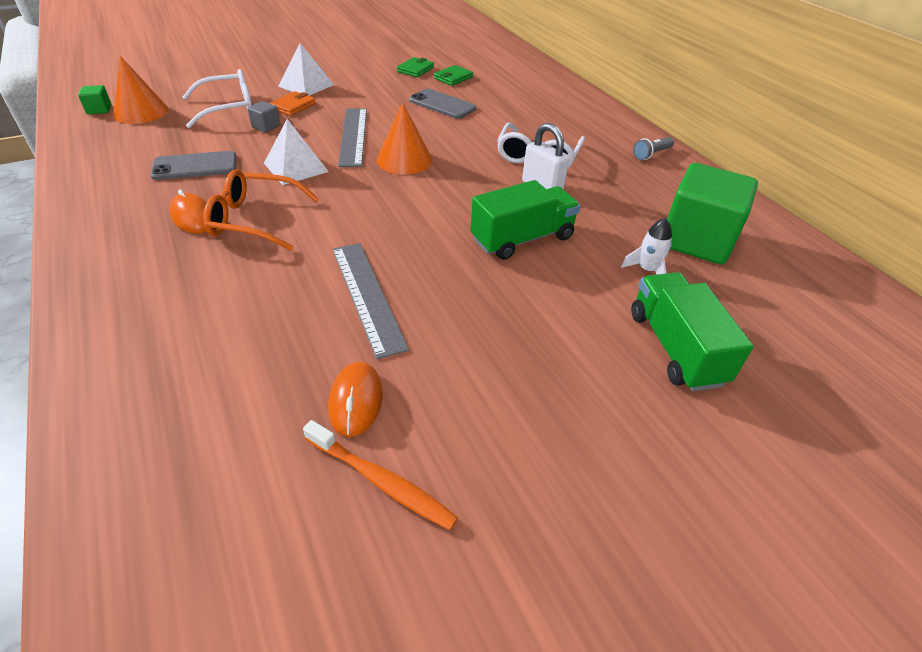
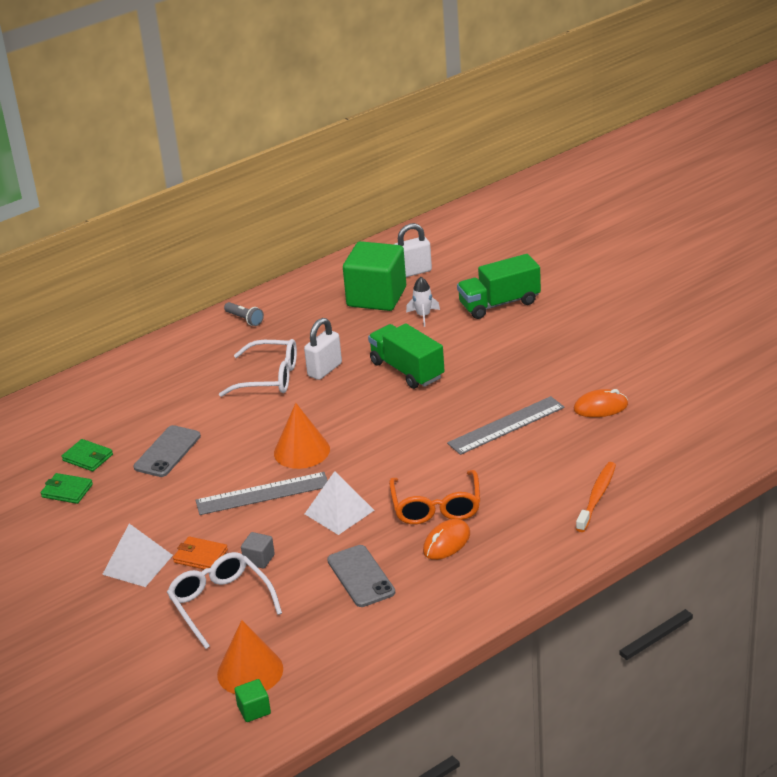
camera: 95 degrees left, 10 degrees down
orange toothbrush [303,420,458,530] -> orange toothbrush moved to [576,462,616,532]
none -> white padlock [394,223,432,277]

